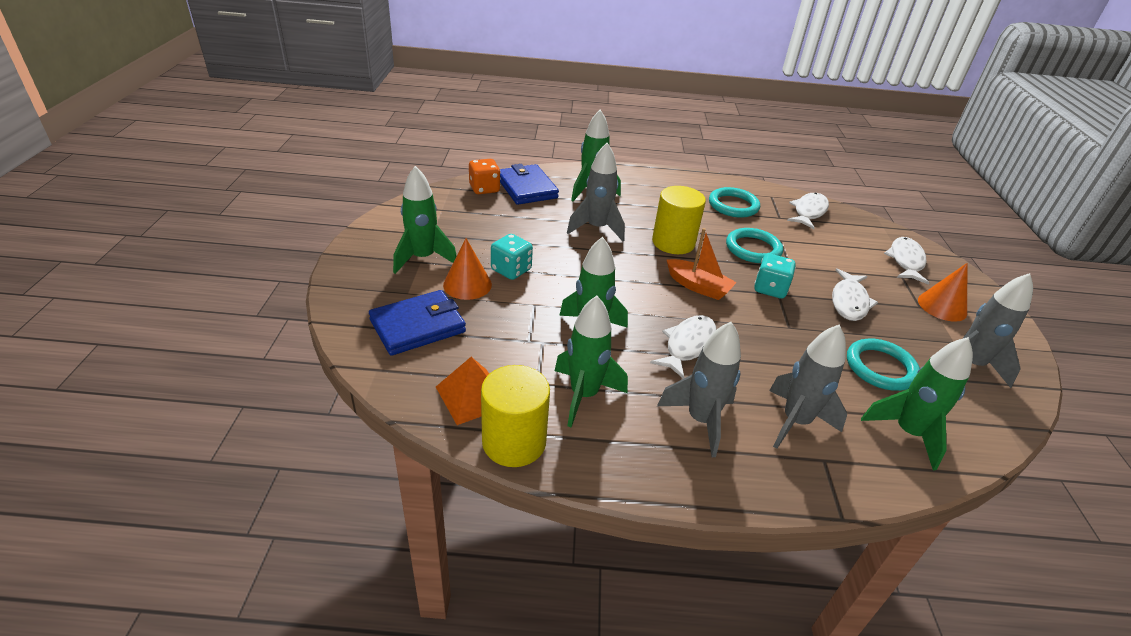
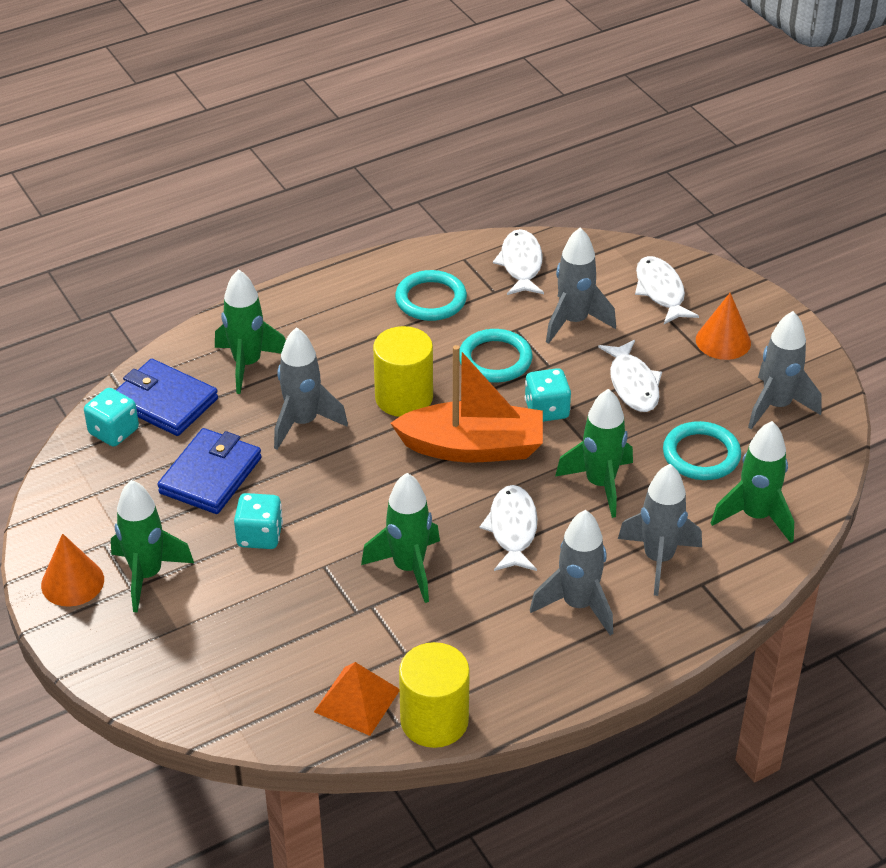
camera: 30 degrees left, 5 degrees up
blue wallet [369,290,466,356] -> blue wallet moved to [157,428,262,514]
orange cone [443,238,492,300] -> orange cone moved to [41,533,104,607]
orange dice [469,159,500,194] -> turquoise dice [84,388,139,446]
green rocket [555,296,628,427] -> green rocket moved to [555,389,633,518]
orange boat [667,228,737,300] -> orange boat [390,345,543,462], size x1.66
none -> grey rocket [546,227,616,344]

